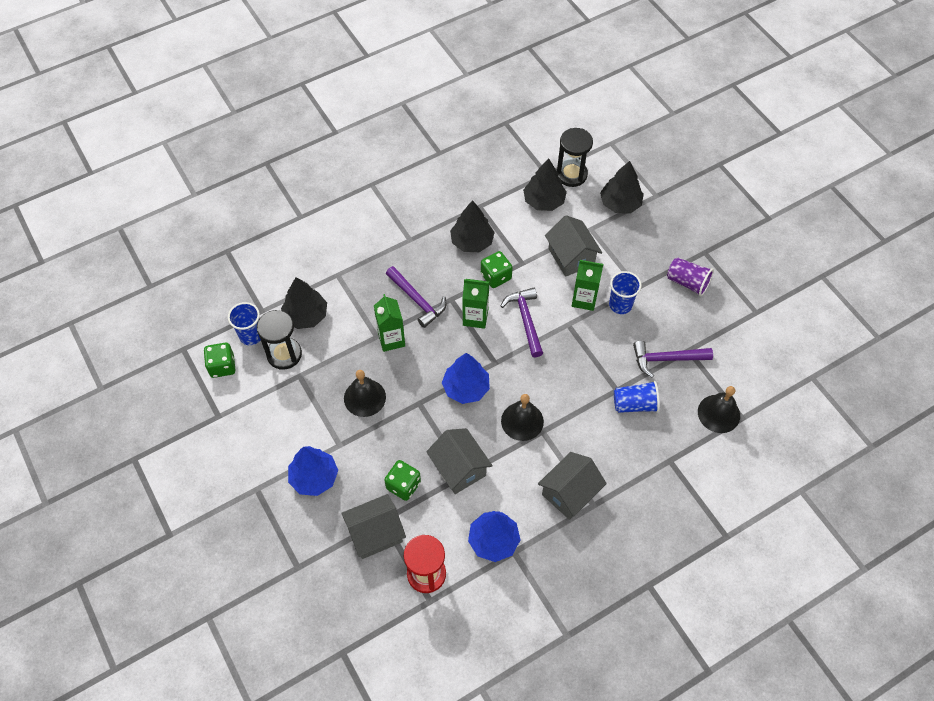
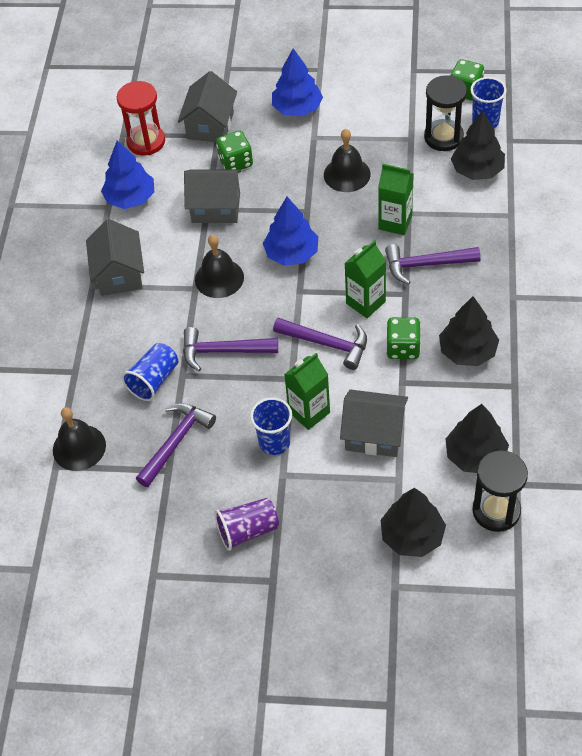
camera: 130 degrees right, 5 degrees down
none -> purple hammer [183,327,278,371]

